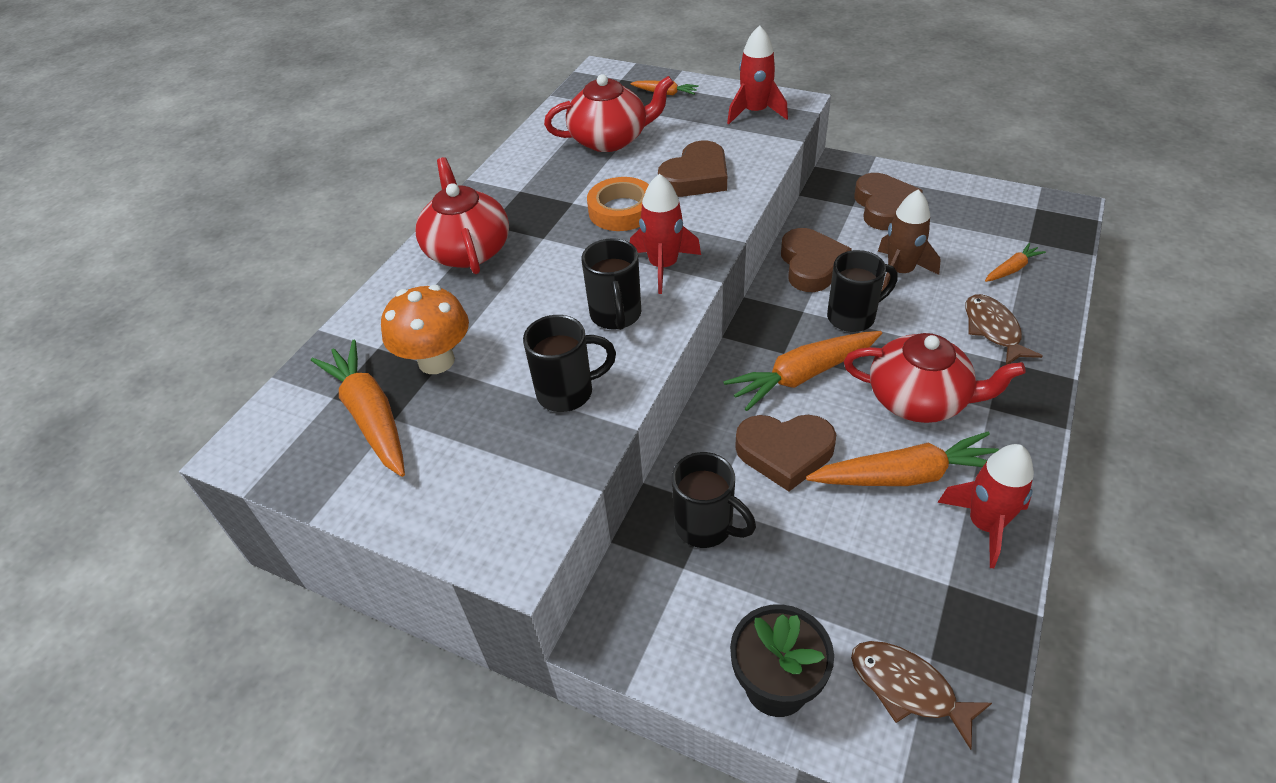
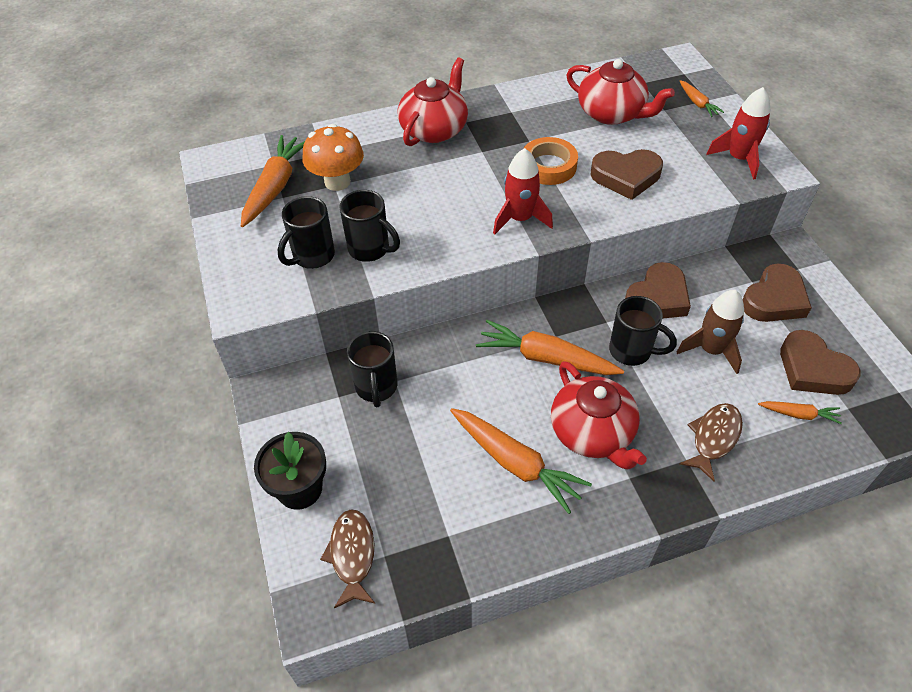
camera: 45 degrees right, 5 degrees up
black mug [581,238,641,330] -> black mug moved to [278,196,335,269]
brown heart [735,415,836,491] -> brown heart moved to [780,330,860,395]
red rocket [937,444,1034,568] -> none

